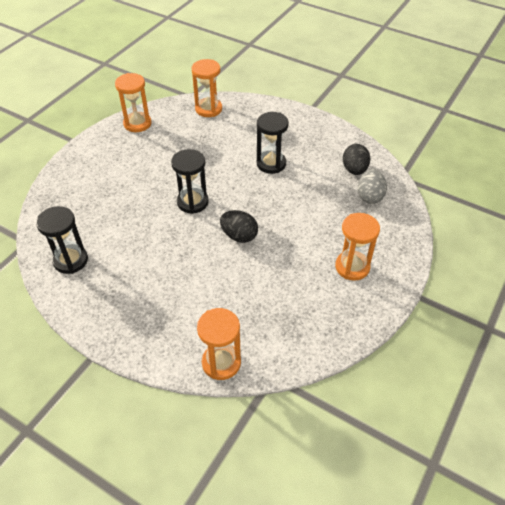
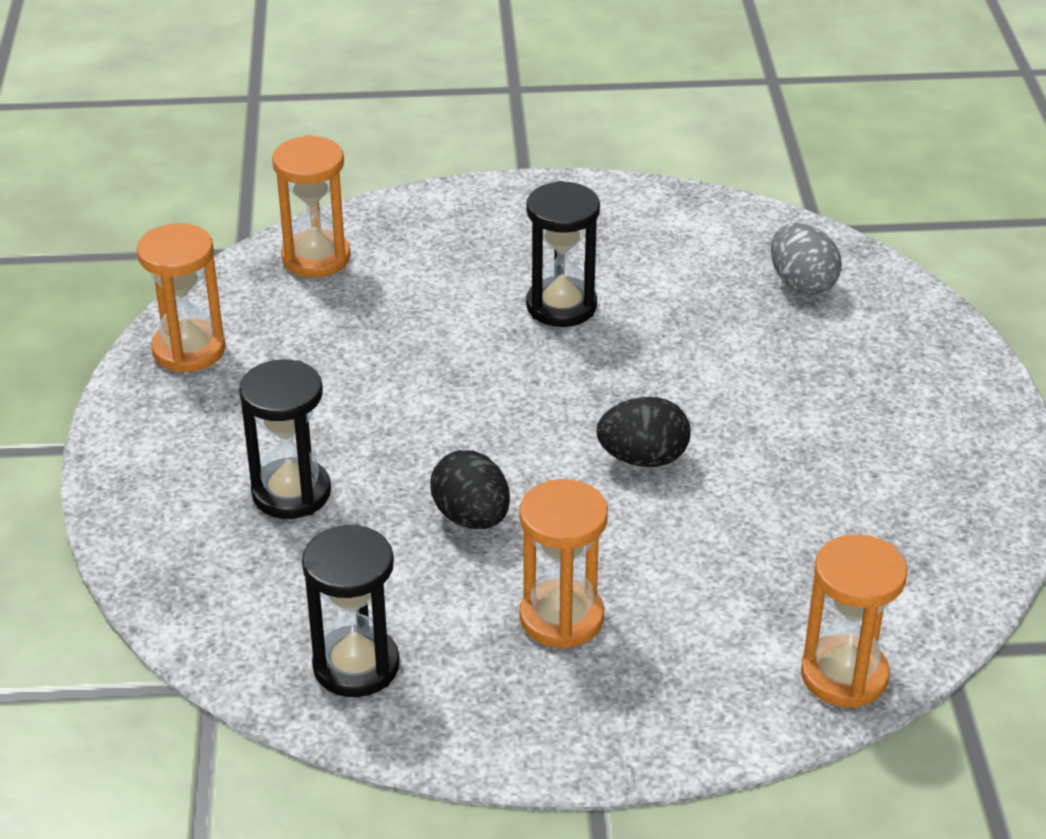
camera: 35 degrees left, 10 degrees down
black hourglass [171,149,209,214] -> black hourglass moved to [239,359,331,519]
orange hourglass [335,213,380,281] -> orange hourglass moved to [519,479,608,649]
black egg [343,144,370,175] -> black egg moved to [430,450,510,529]

